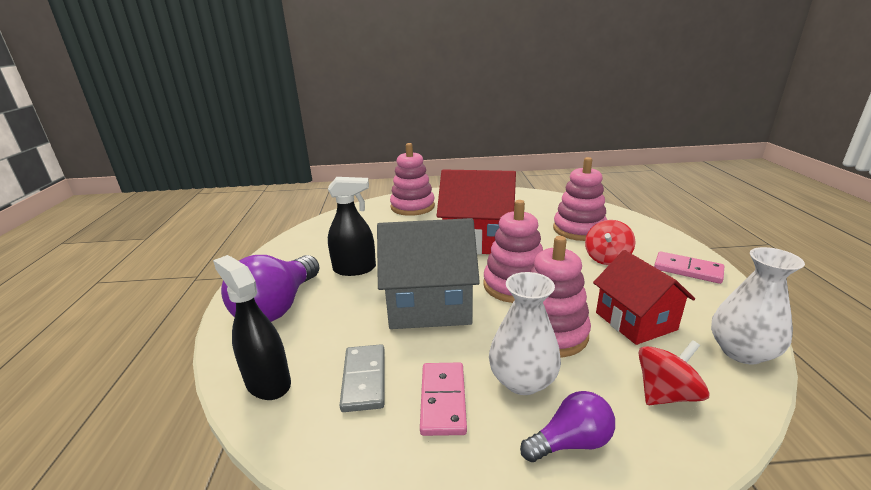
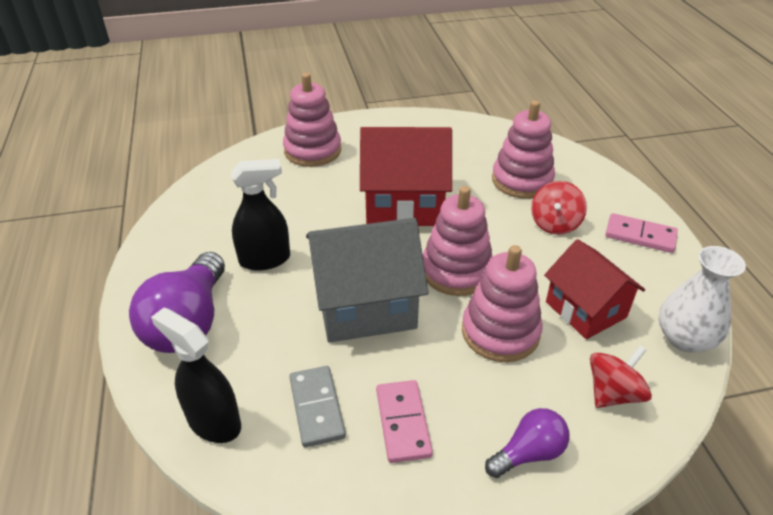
camera: 10 degrees left, 15 degrees up
white vase [489,272,561,395] -> none

